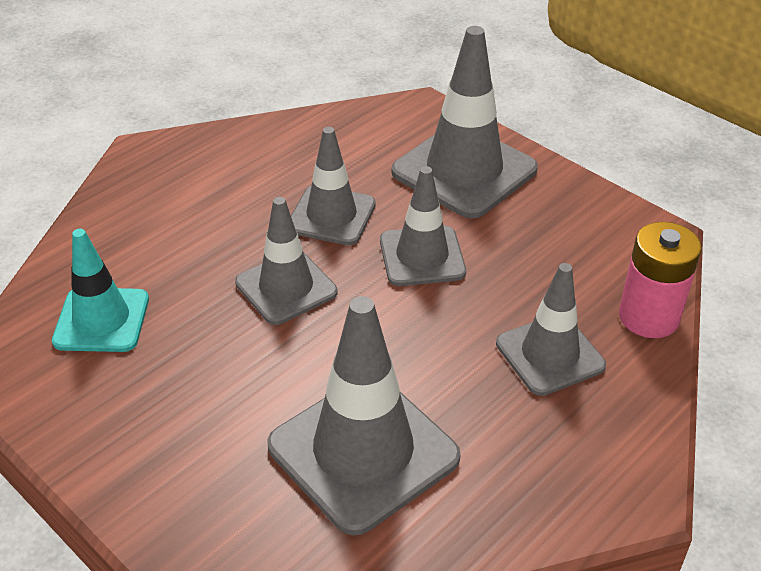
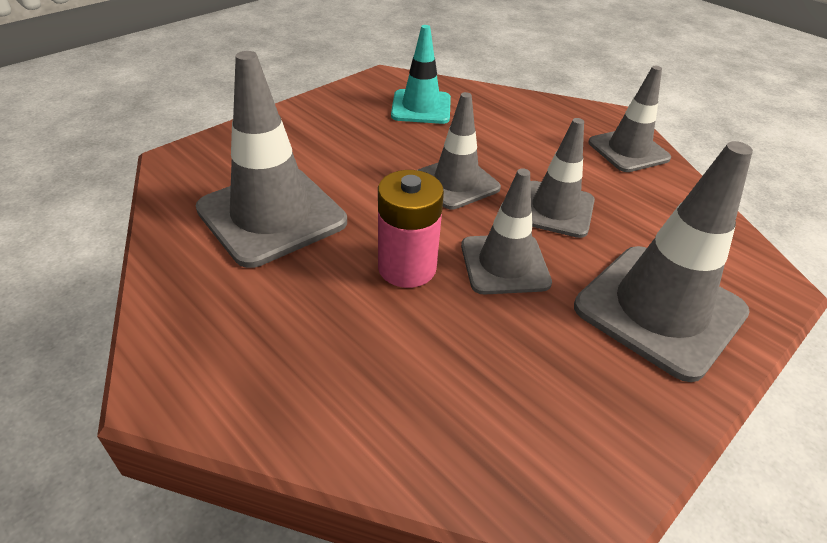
camera: 90 degrees right, 0 degrees up
grey traffic cone [496,263,606,396] -> grey traffic cone moved to [588,66,671,172]
pink battery [619,222,701,338] -> pink battery moved to [378,170,444,288]

